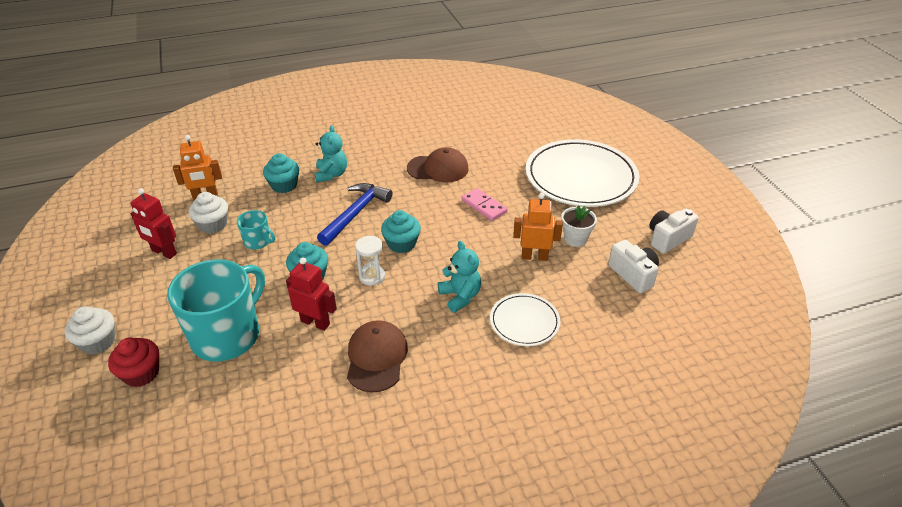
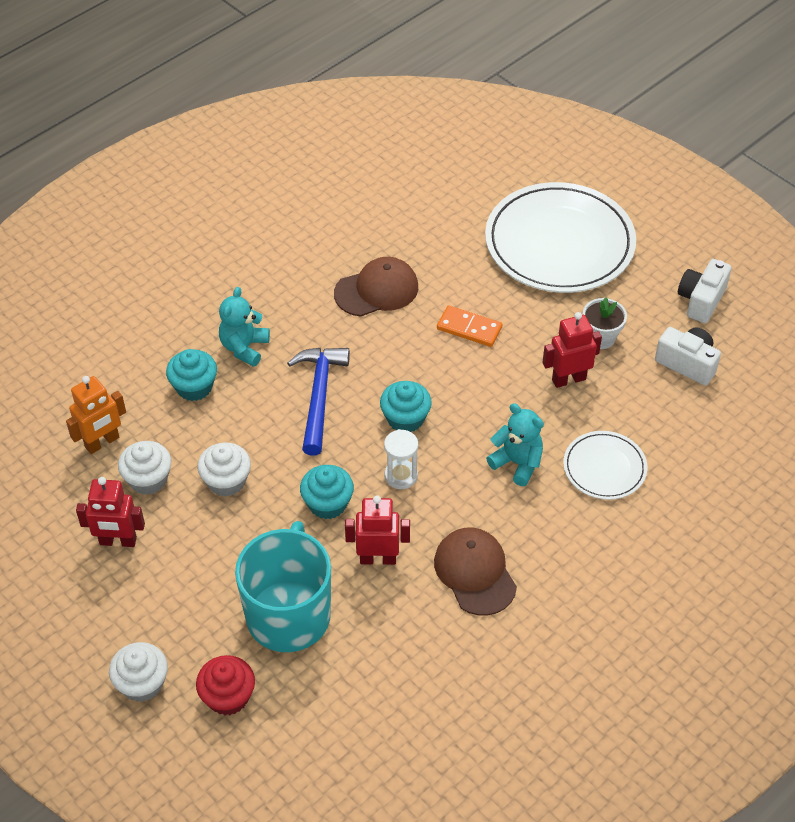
camera: 25 degrees left, 10 degrees up
turquoise mug [237,210,275,249] -> white cupcake [197,443,251,497]
turquoise teddy bear [315,125,347,182] -> turquoise teddy bear turned 135 degrees counterclockwise [219,287,270,367]
pink domino [462,188,508,221] -> orange domino [437,305,503,347]
orange robot [513,193,563,261] -> red robot [542,312,602,388]

